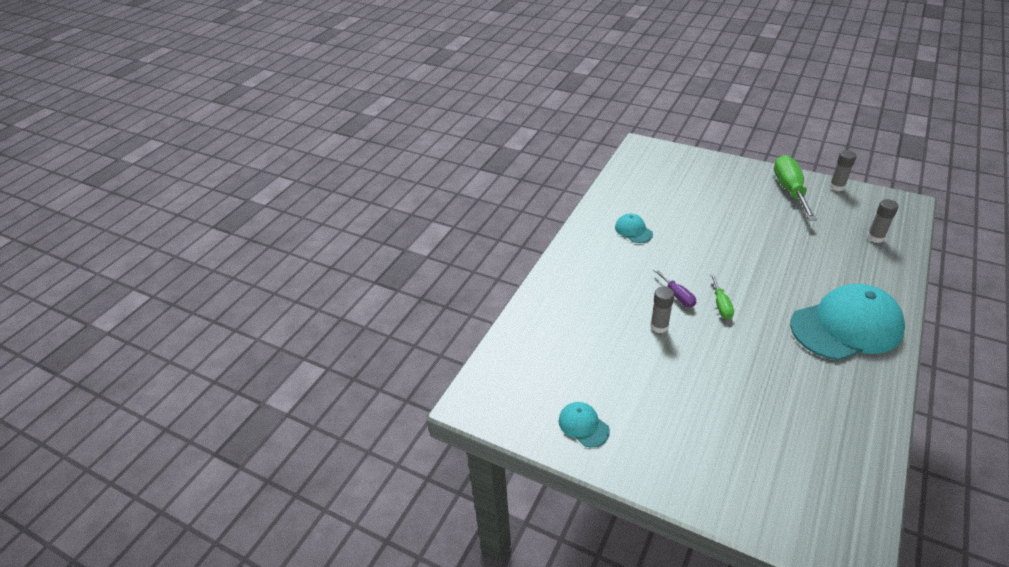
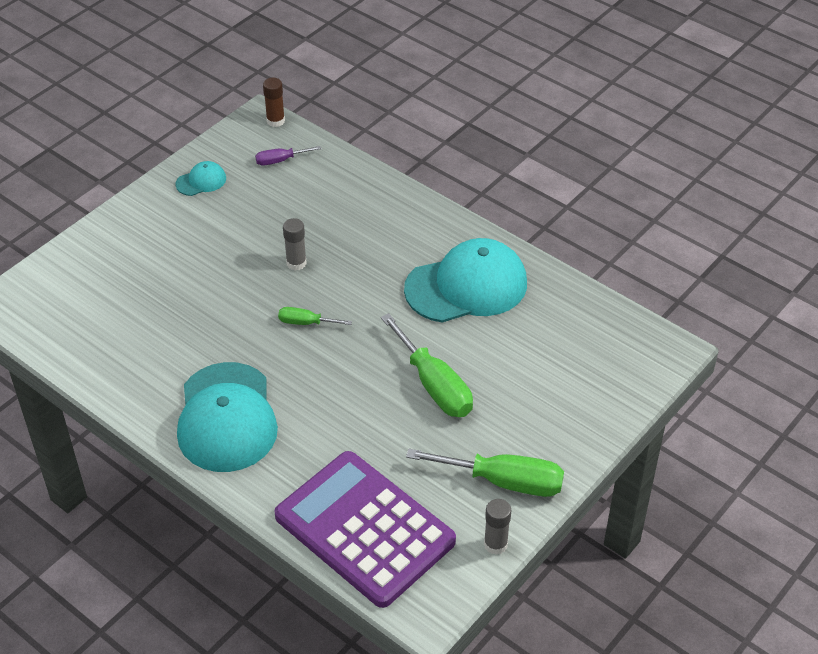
camera: 100 degrees right, 5 degrees up
turquoise cap [615,214,653,243] -> turquoise cap [404,238,527,323], size x2.27
purple screwdriver [653,268,696,307] -> purple screwdriver moved to [255,146,321,165]
grey glue stick [867,199,899,243] -> purple calculator [274,451,456,608]
none -> brown glue stick [263,78,285,127]
none -> green screwdriver [381,313,473,417]

